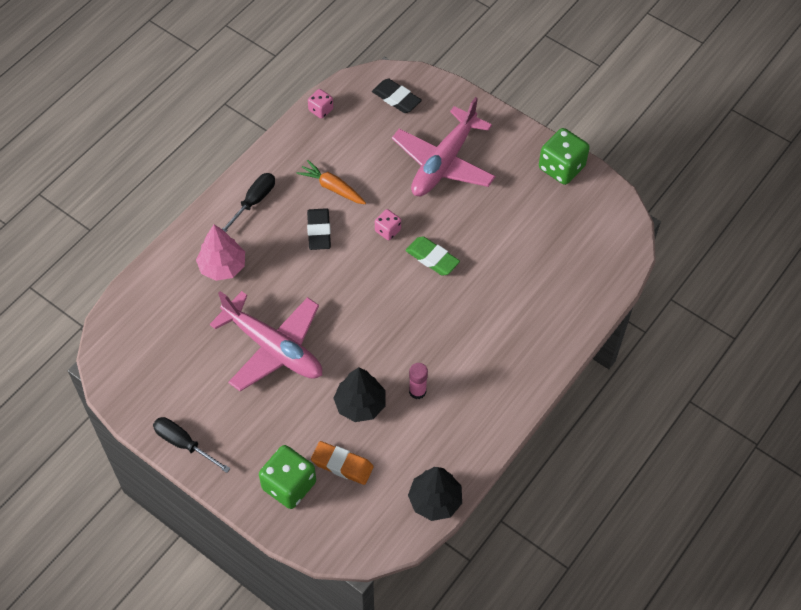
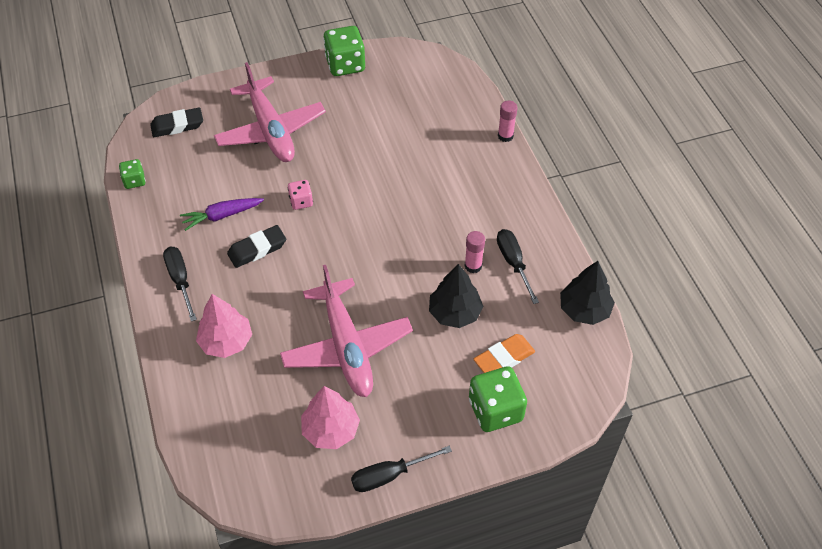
camera: 55 degrees left, 5 degrees down
pink plane [210,291,322,391] -> pink plane turned 90 degrees clockwise [280,265,413,397]
orange carrot [296,160,366,204] -> purple carrot [180,198,264,231]
black eraser [307,208,331,250] -> black eraser turned 60 degrees counterclockwise [227,225,286,268]
pink dice [308,89,333,119] -> green dice [119,159,145,189]
green eraser [406,236,460,276] -> none
none -> pink tree [301,386,360,449]
none -> black screwdriver [497,229,539,304]
none -> pink glue stick [498,101,518,142]

